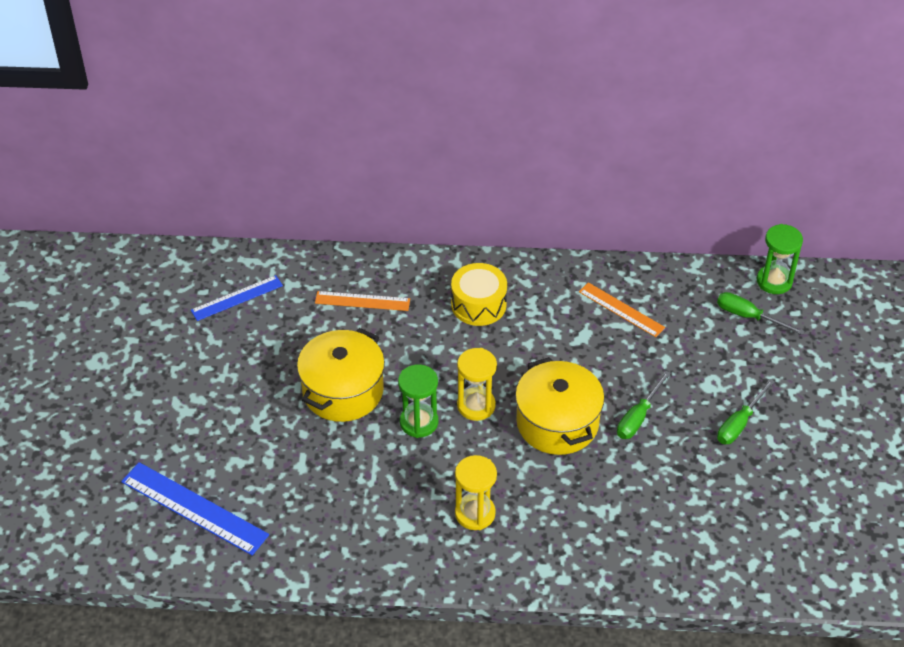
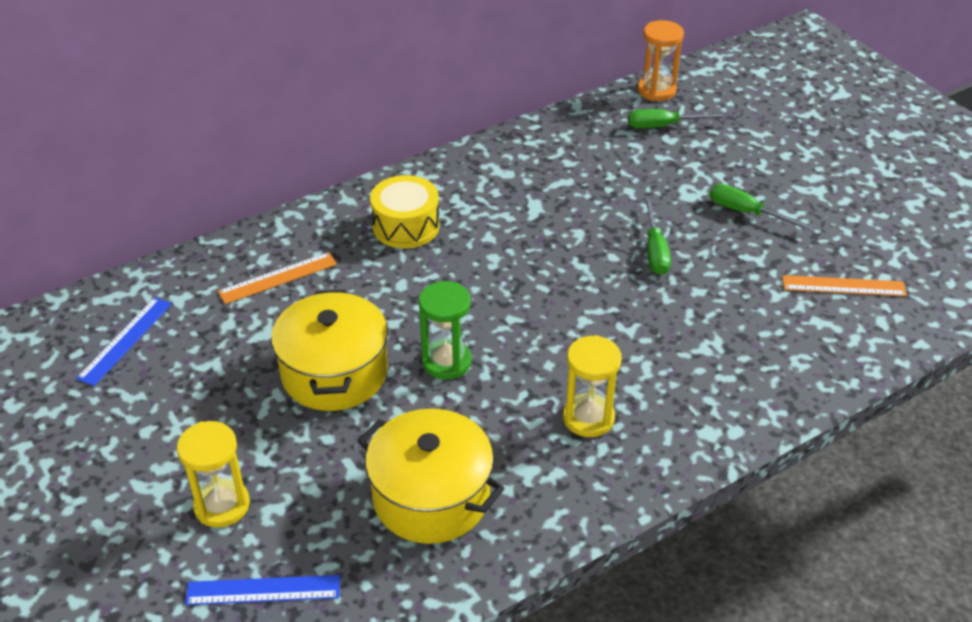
camera: 35 degrees left, 5 degrees down
blue ruler [121,462,269,555] -> blue ruler [185,575,340,605], size x0.64
yellow hourglass [457,348,497,421] -> yellow hourglass moved to [177,421,250,528]
yellow pot [515,357,605,455] -> yellow pot moved to [358,409,505,544]
orange ruler [579,282,665,337] -> orange ruler moved to [782,275,907,296]
green screwdriver [717,379,775,444] -> green screwdriver turned 120 degrees clockwise [709,184,814,231]
green hourglass [757,224,803,294] -> orange hourglass [638,20,684,101]

